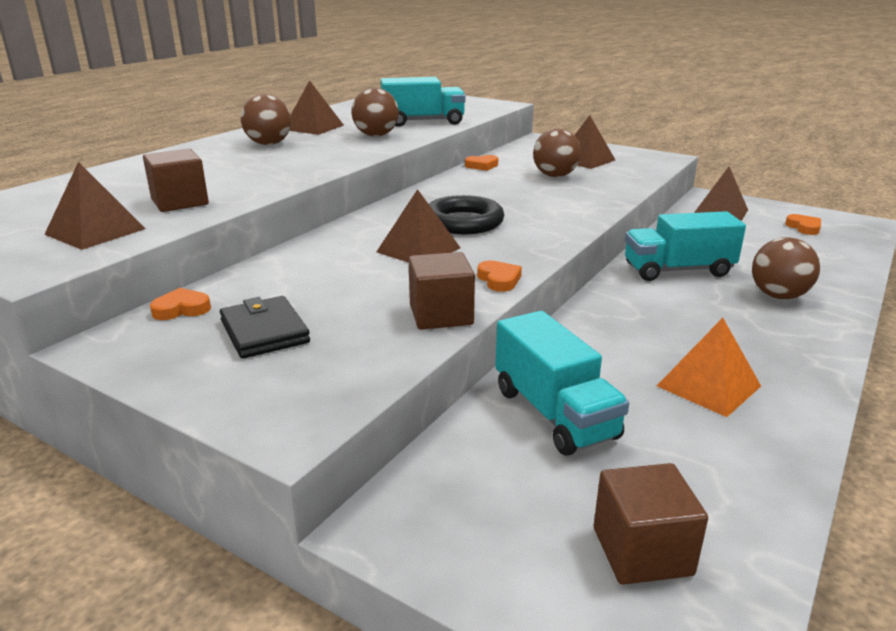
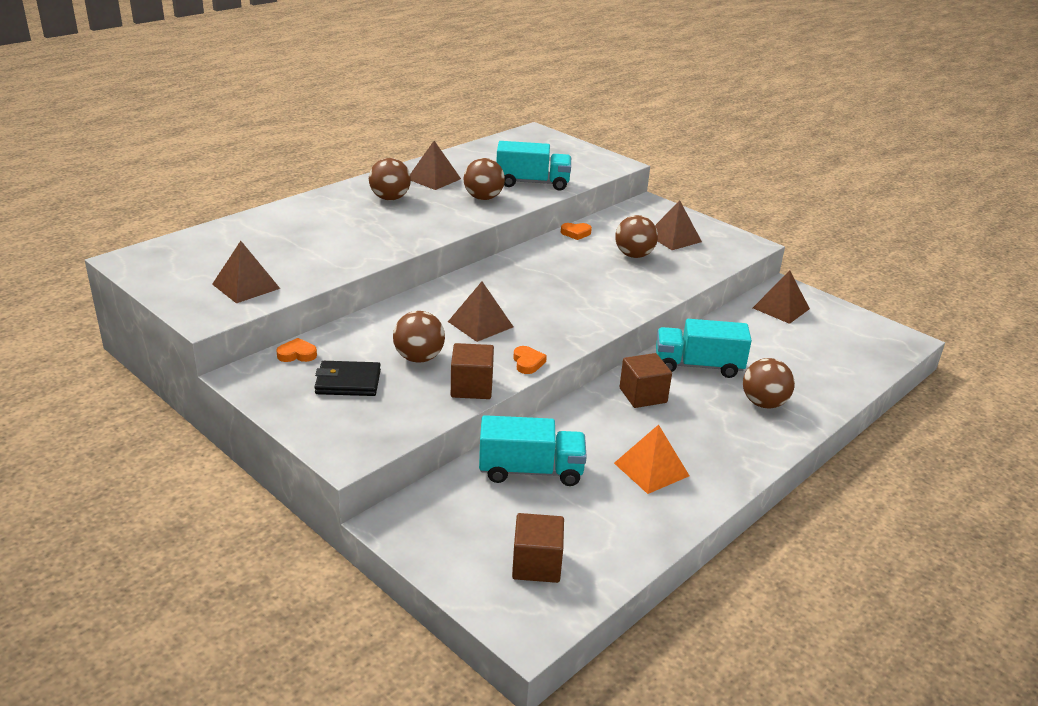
camera: 10 degrees right, 5 degrees up
brown cube [143,148,209,212] -> brown cube moved to [619,353,672,408]
black wallet [220,296,310,359] -> black wallet turned 75 degrees counterclockwise [314,361,381,396]
black ring [429,195,504,234] -> none
turquoise truck [495,311,629,456] -> turquoise truck turned 75 degrees counterclockwise [479,415,587,486]
orange heart [785,214,821,235] -> none
none -> brown ball [393,311,445,362]

